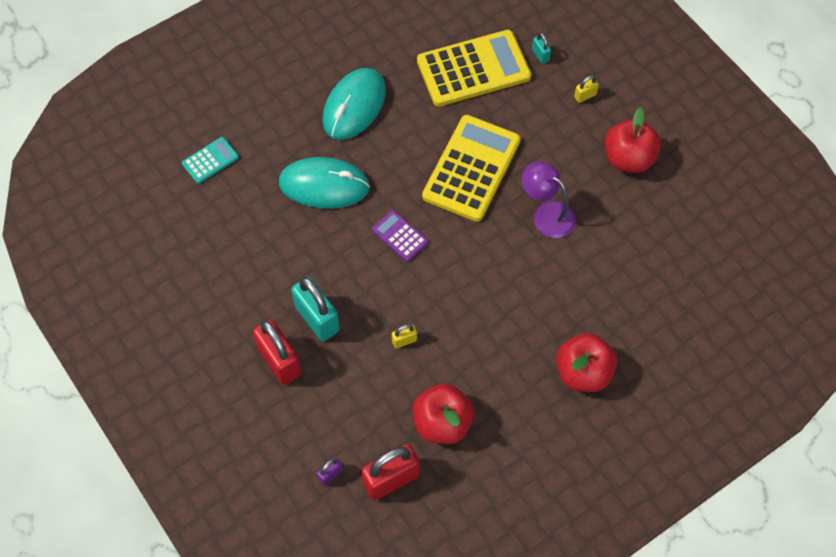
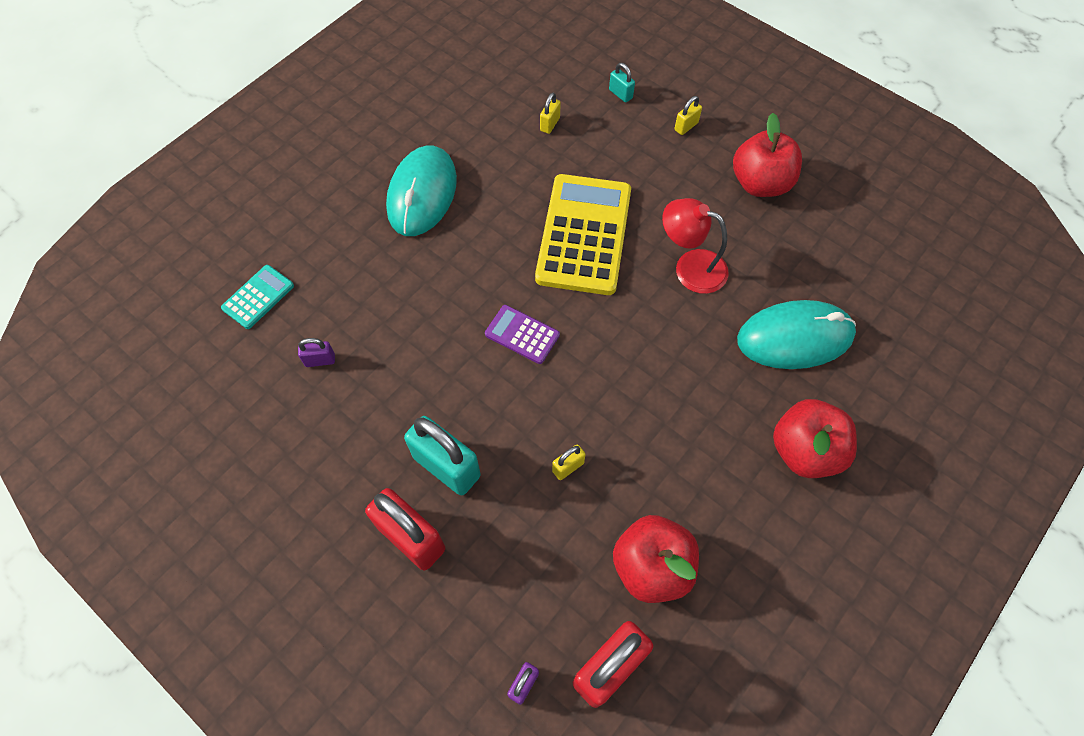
camera: 15 degrees left, 0 degrees up
turquoise mouse [279,157,370,209] -> turquoise mouse moved to [737,300,856,369]
yellow calculator [417,30,531,107] -> yellow padlock [540,93,561,134]
purple lamp [522,161,576,238] -> red lamp [662,198,729,294]
none -> purple padlock [298,338,335,367]

